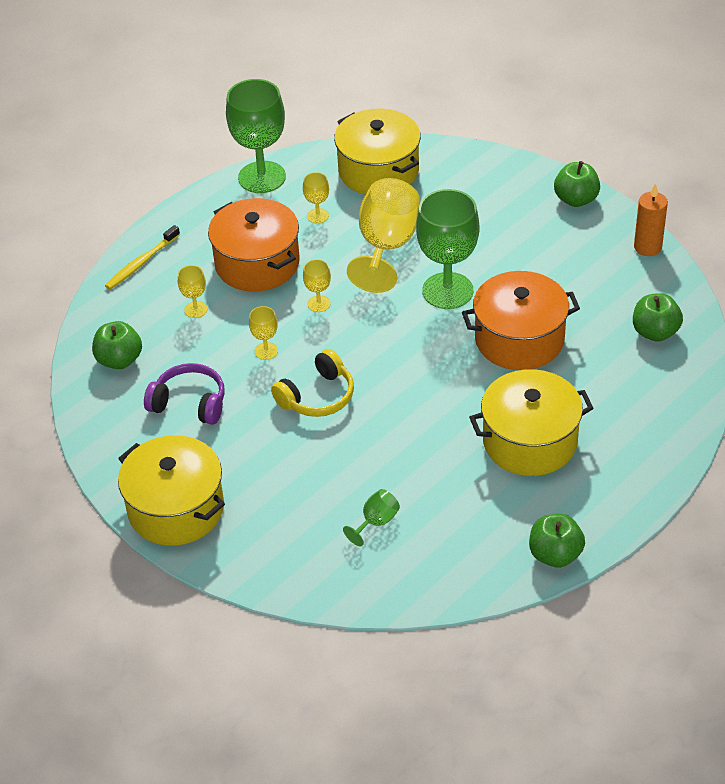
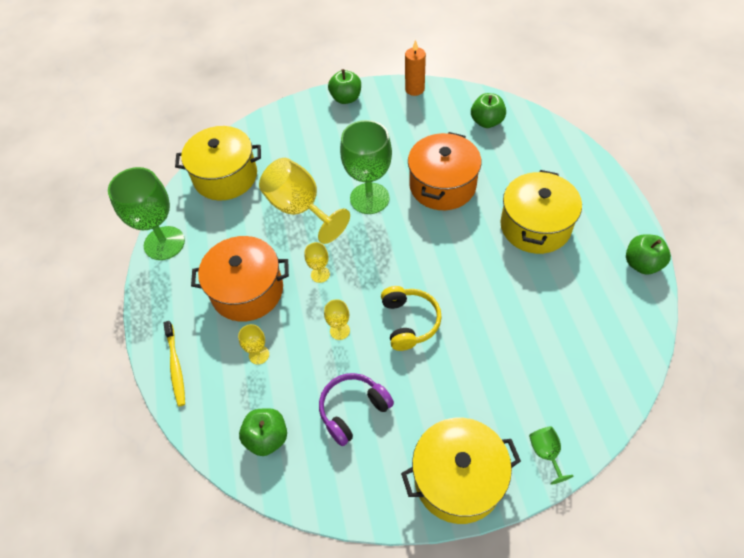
camera: 55 degrees left, 10 degrees up
yellow goblet [303,172,329,224] -> none
green goblet [343,489,400,546] -> green goblet moved to [529,426,573,485]

